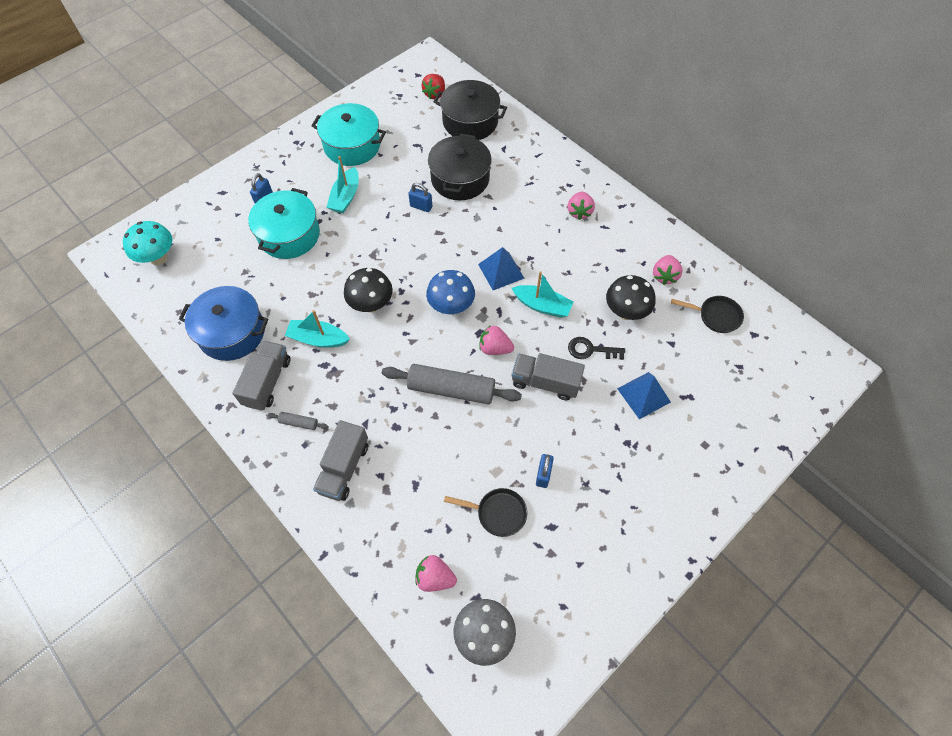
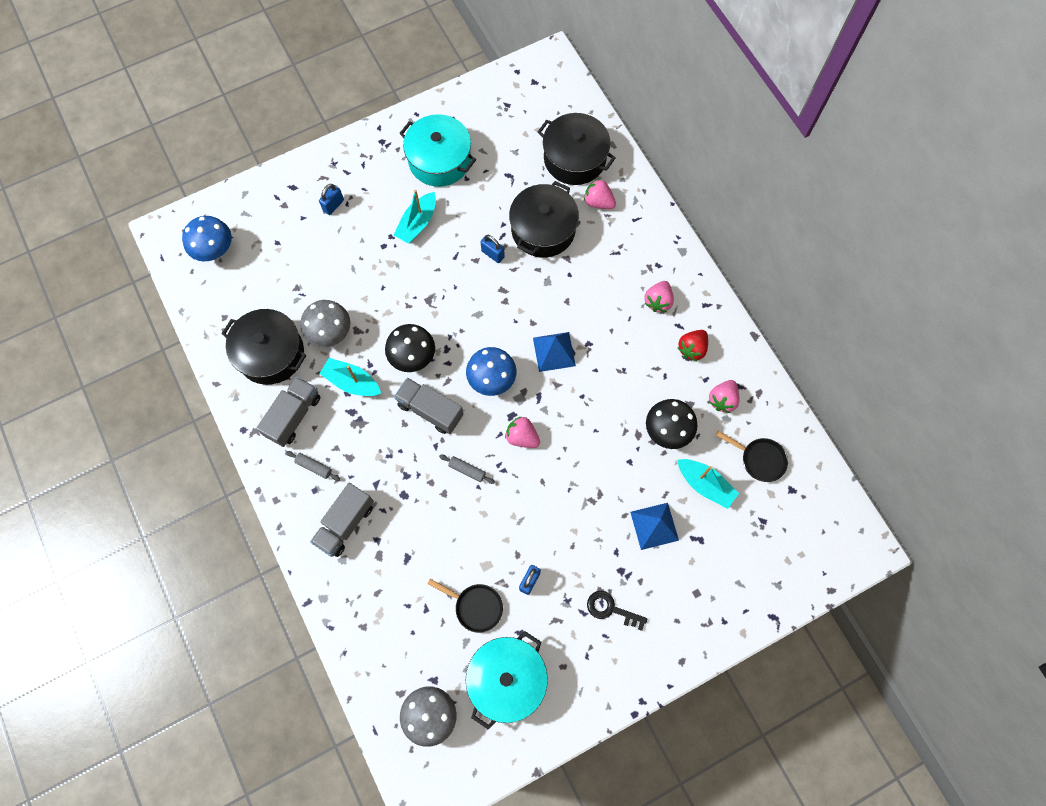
camera: 15 degrees right, 10 degrees up
turquoise mushroom [123,221,172,265] -> blue mushroom [182,216,232,261]
blue pot [179,286,268,361] -> black pot [222,309,306,385]
turquoise pot [248,188,320,259] -> turquoise pot moved to [466,631,548,729]
grey rolling pin [382,364,522,405] -> grey rolling pin [439,455,495,484], size x0.44
pink strawberry [416,555,457,592] -> pink strawberry moved to [584,179,616,209]
red strawberry [422,74,445,100] -> red strawberry moved to [678,330,708,361]
turquoise boat [512,271,573,318] -> turquoise boat moved to [677,459,739,509]
grey truck [512,353,585,400] -> grey truck moved to [394,378,464,434]
black key [568,337,625,360] -> black key moved to [587,591,647,631]
none -> grey mushroom [301,300,350,347]

